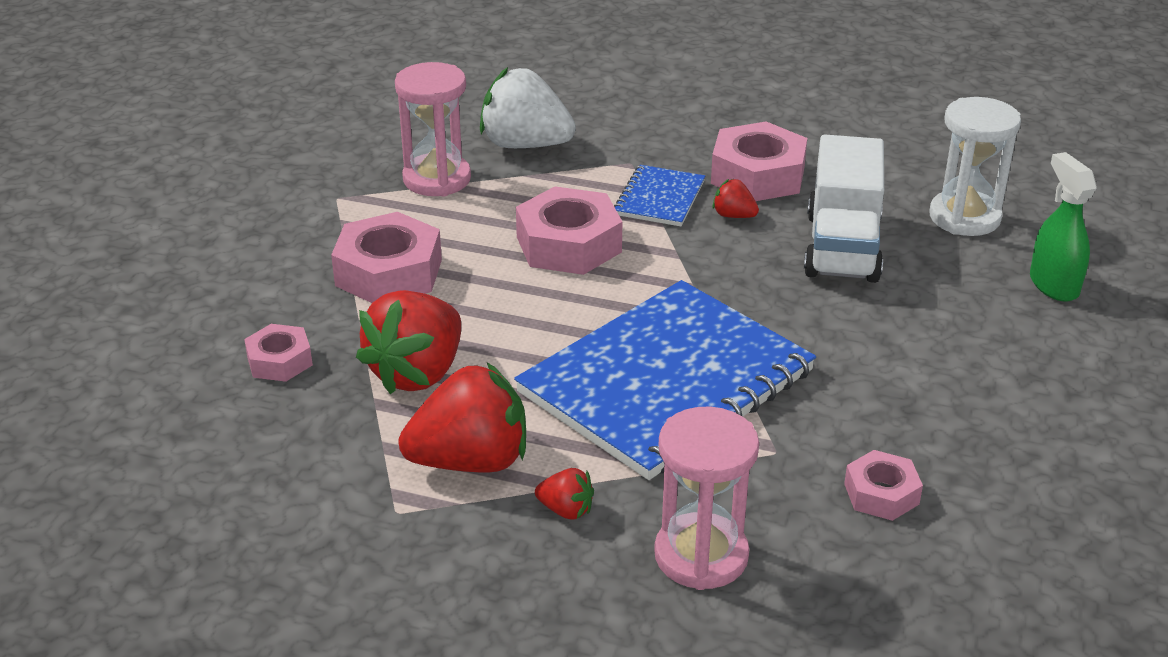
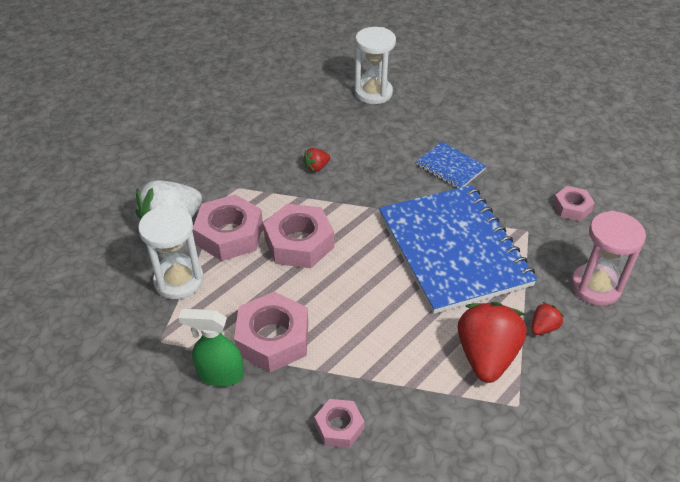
camera: 65 degrees left, 10 degrees up
red strawberry [356,290,461,394] -> none
pink hourglass [395,62,471,196] -> white hourglass [138,205,204,299]
blue notebook [614,165,705,226] -> blue notebook moved to [416,142,486,188]
pink nut [711,122,807,201] -> pink nut moved to [193,194,263,261]
white truck [804,134,884,283] -> none
green spray bottle [1030,152,1097,302] -> green spray bottle moved to [179,309,244,387]

